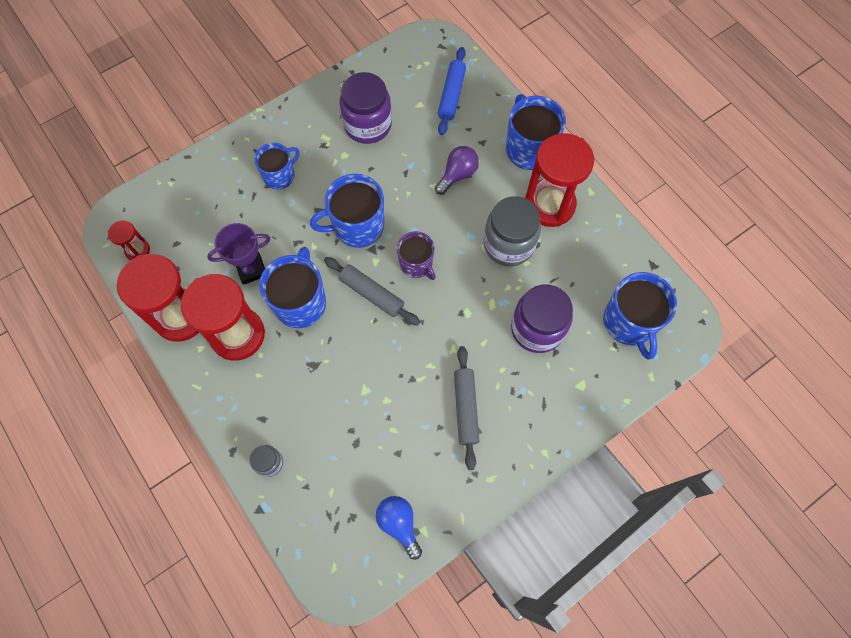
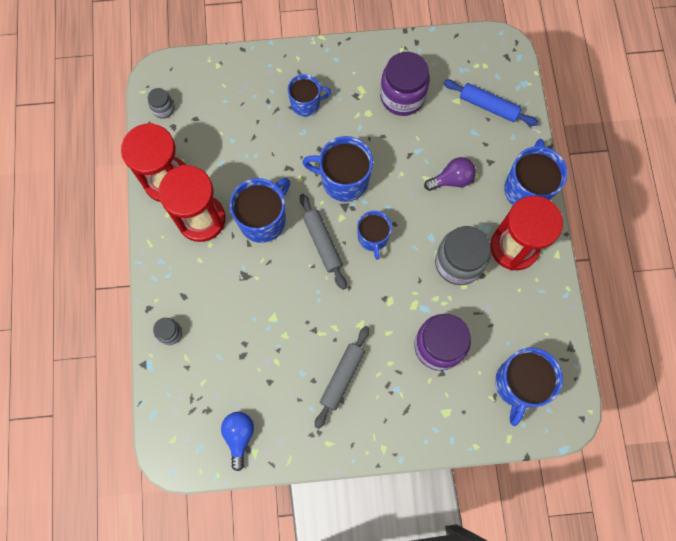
camera: 30 degrees right, 5 degrees up
red hourglass [108,220,150,260] -> grey jar [148,88,174,119]
purple trophy [207,223,270,285] -> none
purple mug [397,231,436,280] -> blue mug [357,211,392,260]
blue rolling pin [438,47,466,135] -> blue rolling pin turned 75 degrees clockwise [443,80,538,126]

